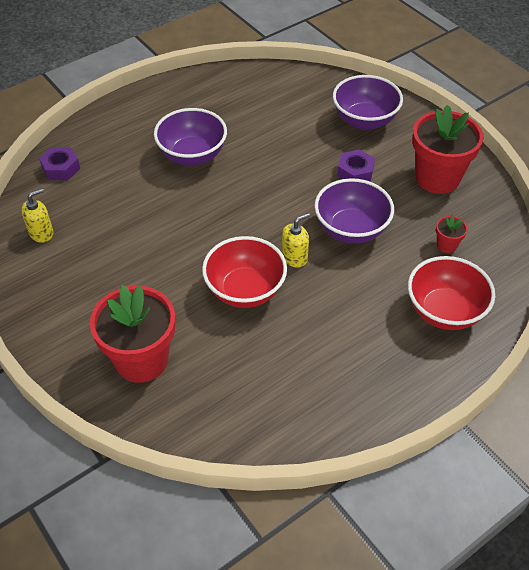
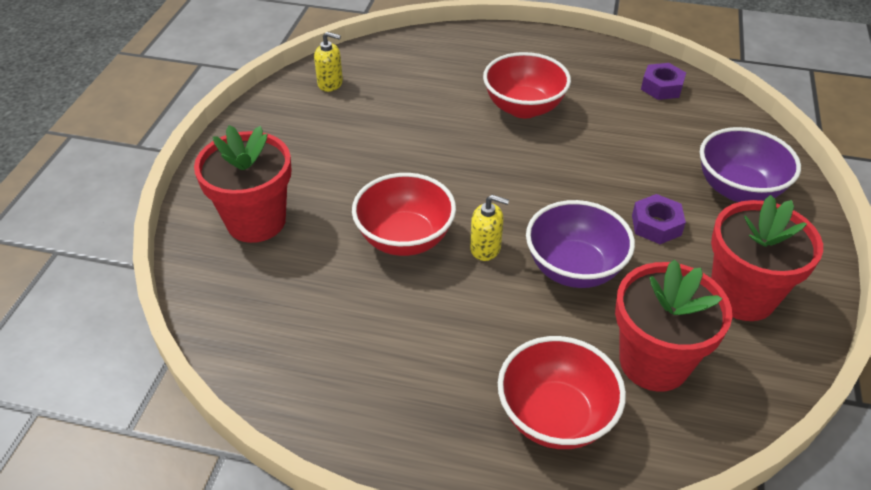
camera: 50 degrees right, 5 degrees down
purple nut [39,147,80,180] -> purple nut moved to [641,63,686,100]
purple bowl [154,108,227,166] -> red bowl [483,52,571,118]
red flower pot [436,215,468,253] -> red flower pot [615,259,732,392], size x2.34

